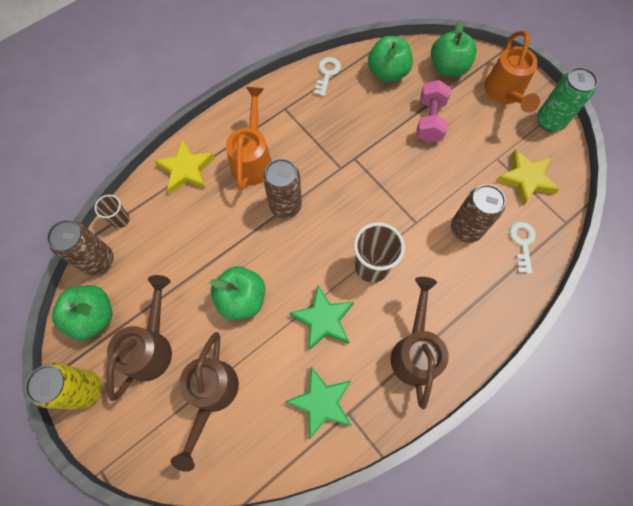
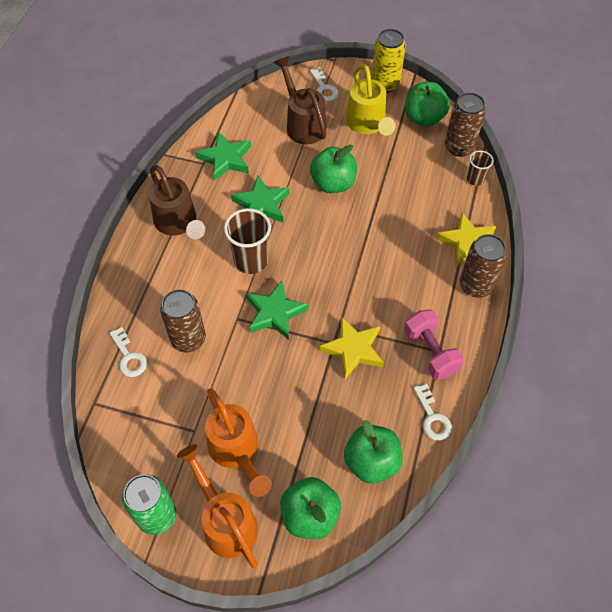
camera: 145 degrees right, 10 degrees down
brown watering can [106,275,172,401] -> yellow watering can [346,64,395,136]
orange watering can [226,87,272,191] -> orange watering can moved to [205,388,272,497]
brown can [263,159,302,218] -> brown can moved to [460,234,507,298]
pink dumbbell [416,80,451,143] -> pink dumbbell moved to [404,310,464,380]
yellow star [496,149,560,205] -> yellow star moved to [319,317,384,379]
none -> green star [246,280,309,340]
none -> white key [310,67,339,101]

